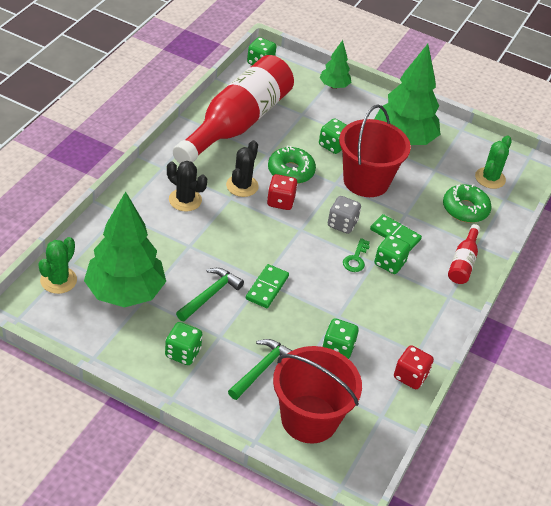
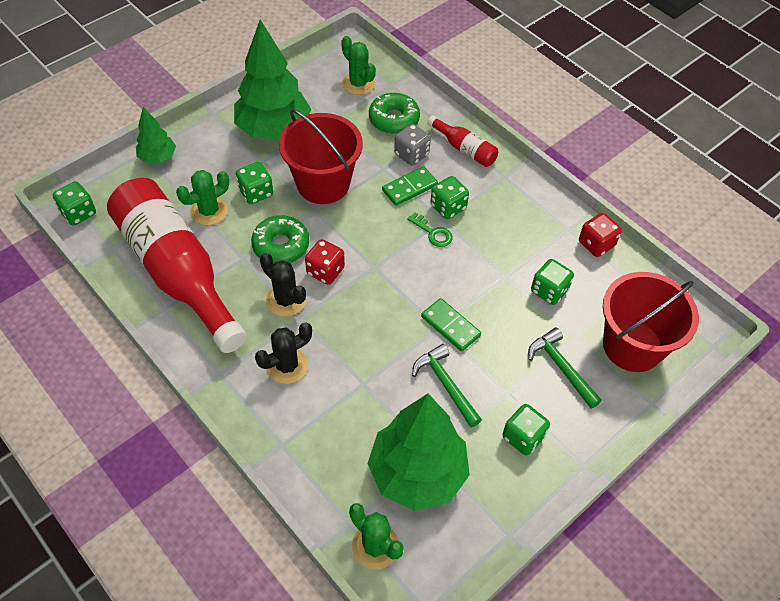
camera: 65 degrees left, 10 degrees up
grey dice [328,196,361,234] -> grey dice moved to [394,124,431,166]
none -> green cactus [176,170,229,225]

